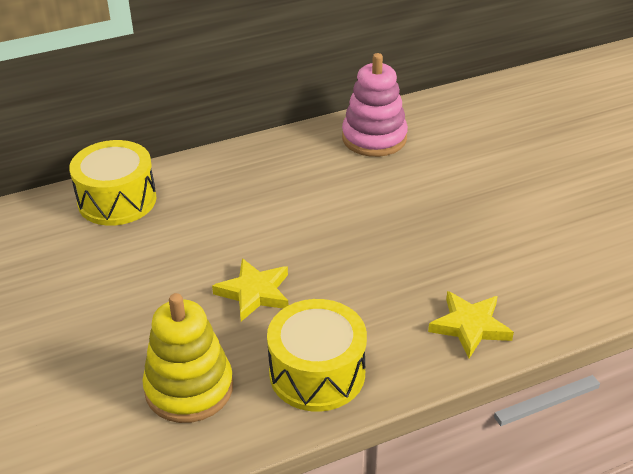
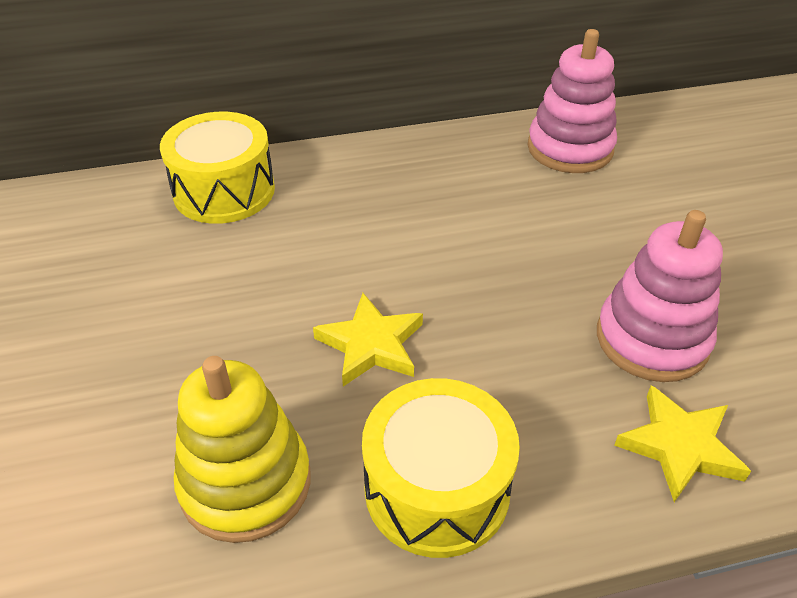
camera: 10 degrees right, 5 degrees up
none -> pink stacking toy [597,210,723,382]

